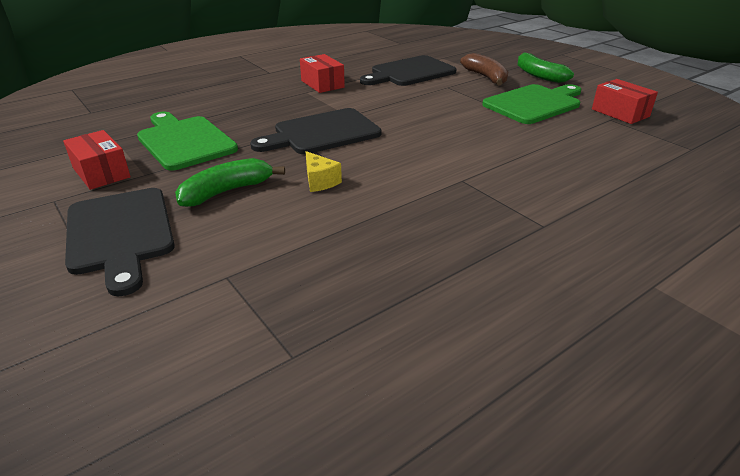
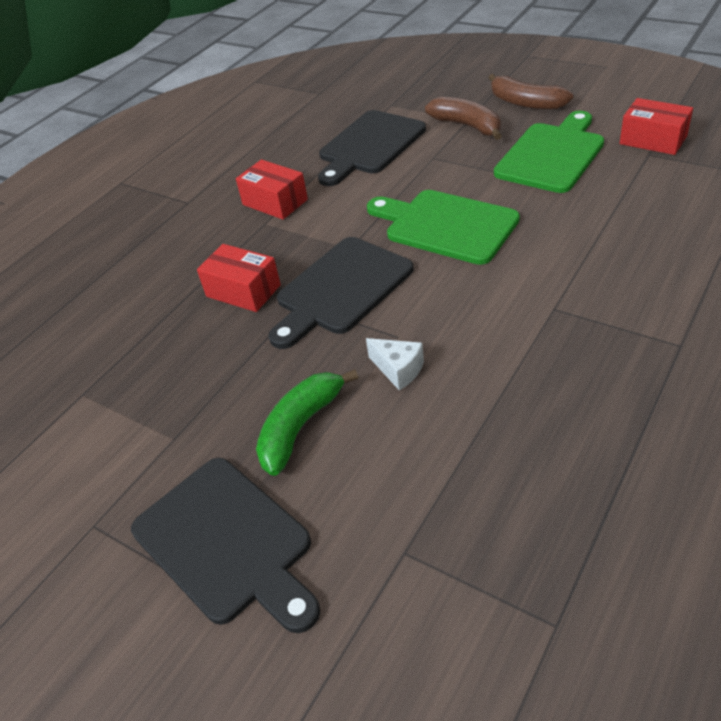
camera: 15 degrees left, 10 degrees up
red box [63,130,131,190] -> red box moved to [197,244,281,312]
green cutting board [137,112,238,171] -> green cutting board moved to [367,190,520,265]
yellow cheese [305,151,342,192] -> white cheese [366,338,424,390]
green banana [518,53,574,83] -> brown banana [488,74,573,110]

